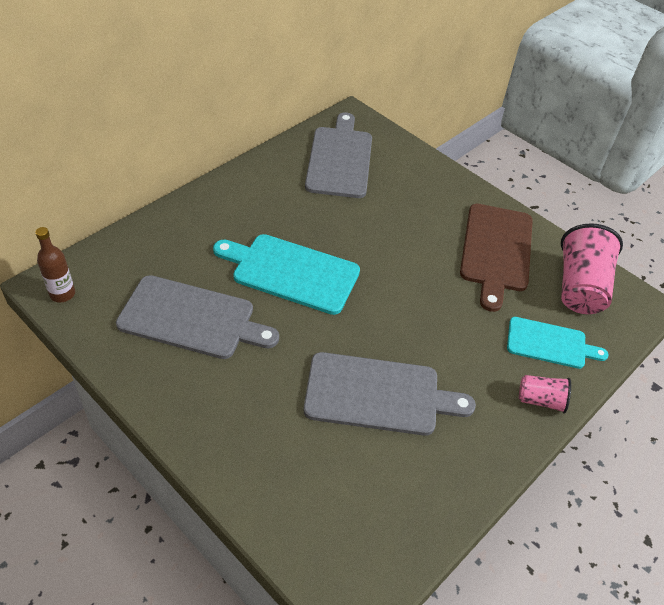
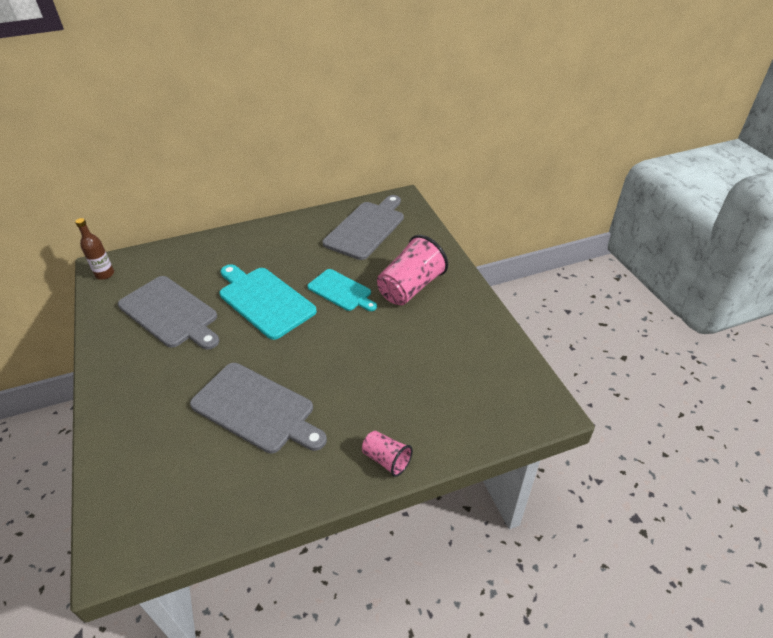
camera: 30 degrees right, 5 degrees down
brown cutting board [460,204,533,312] -> none
turquoise cutting board [507,317,609,369] -> turquoise cutting board moved to [307,269,377,311]
pink cup [561,223,623,314] -> pink cup moved to [377,235,448,305]

